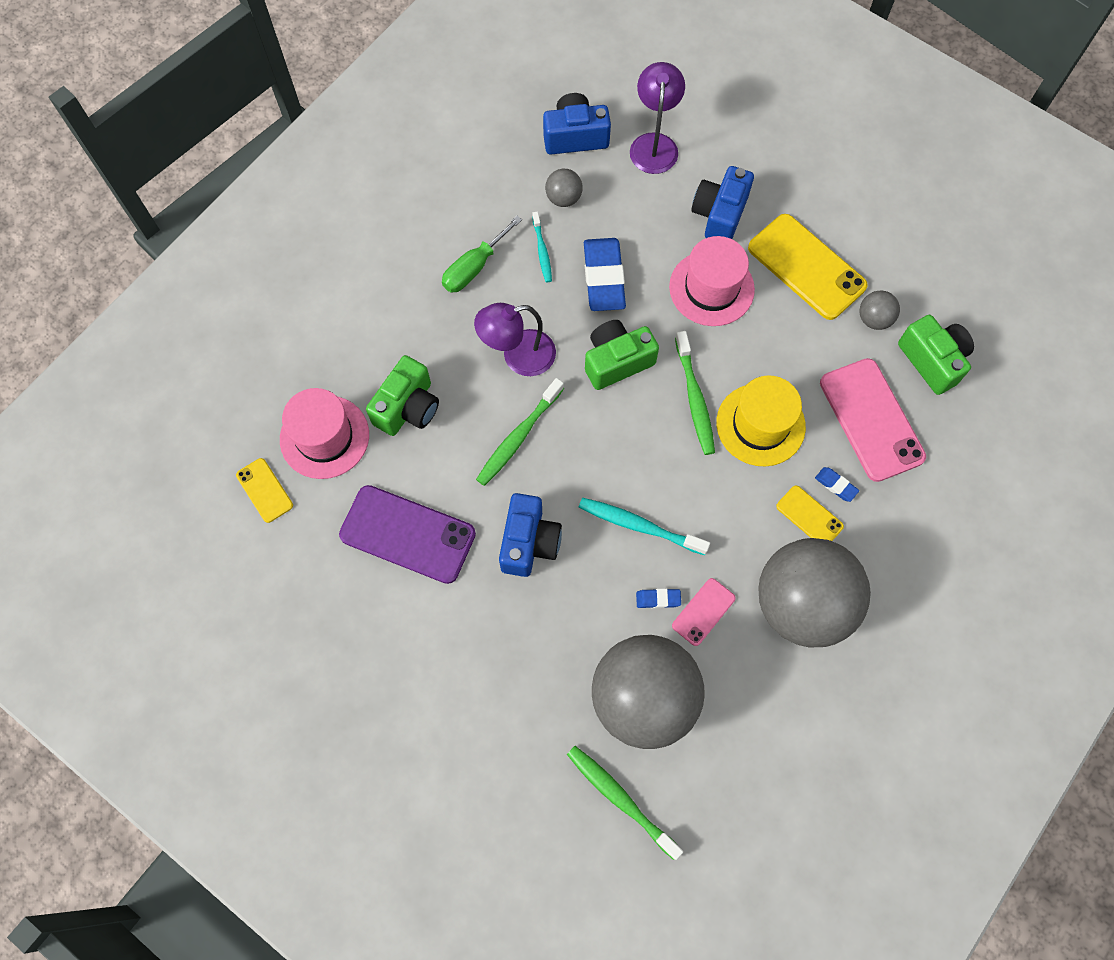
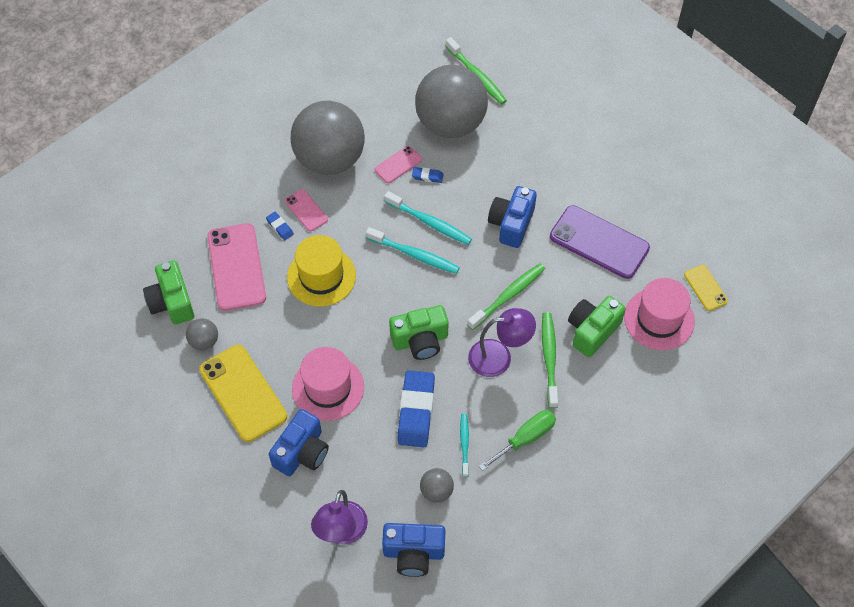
camera: 170 degrees left, 10 degrees down
green toothbrush [675,331,715,455] -> green toothbrush moved to [542,312,558,408]
yellow phone [776,485,844,541] -> pink phone [285,189,328,232]
none -> turquoise toothbrush [366,227,460,274]

